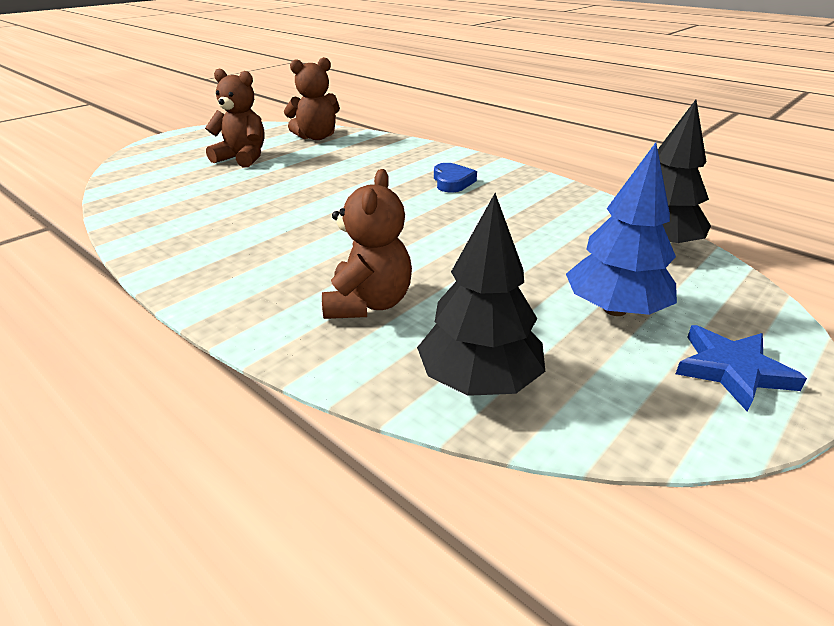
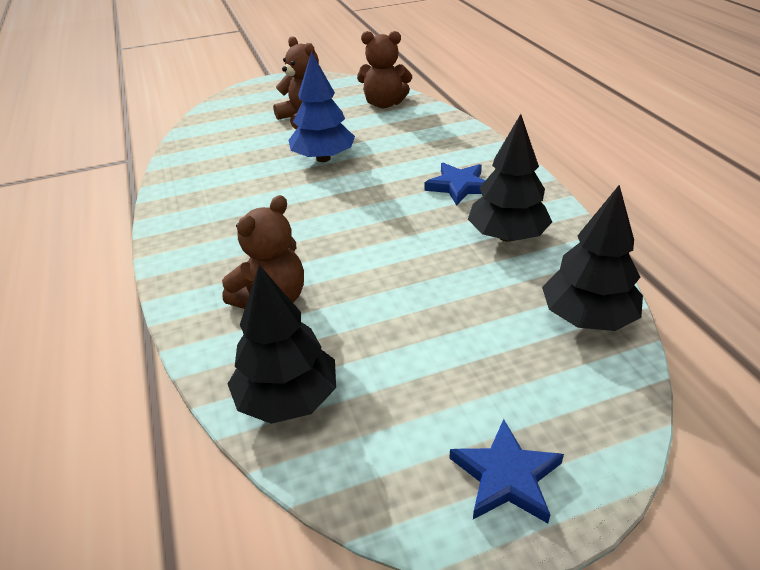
camera: 30 degrees right, 5 degrees up
blue heart [434,163,477,192] -> blue star [424,163,485,205]
blue tree [566,142,677,316] -> blue tree moved to [289,51,355,162]
none -> black tree [468,114,552,242]

